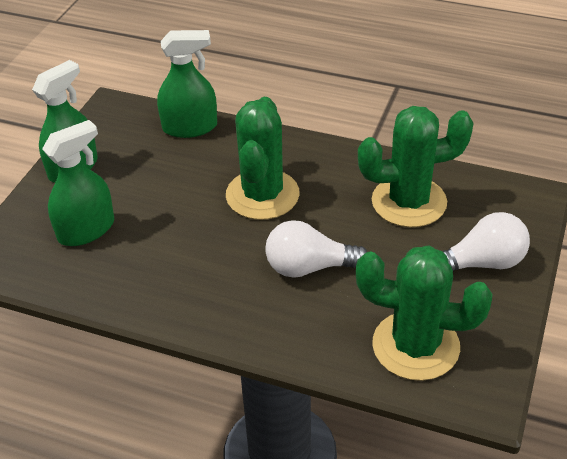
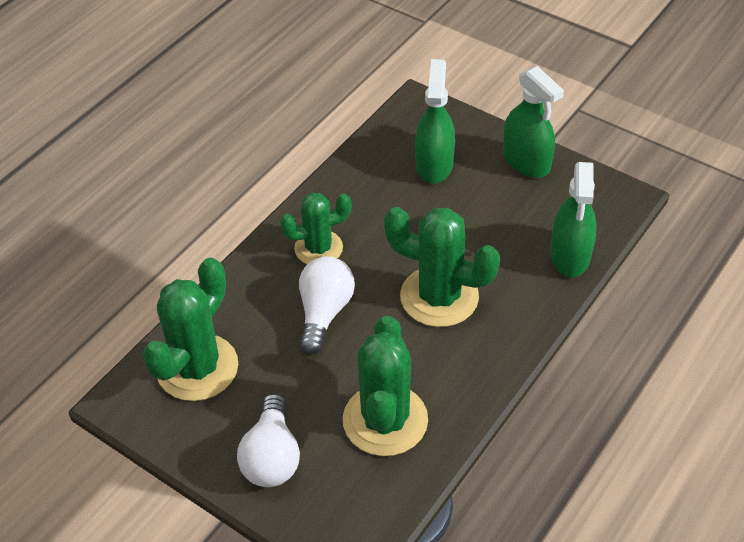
camera: 105 degrees right, 5 degrees up
green spray bottle [42,120,114,246] -> green spray bottle turned 150 degrees counterclockwise [415,59,455,183]
none -> green cactus [280,193,352,264]

